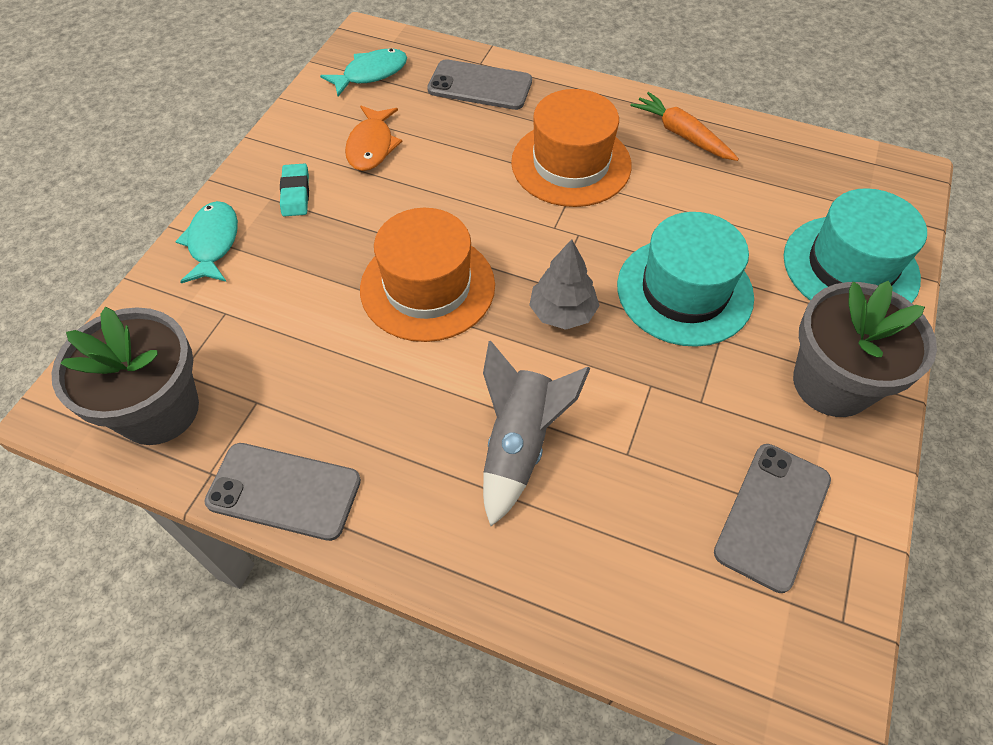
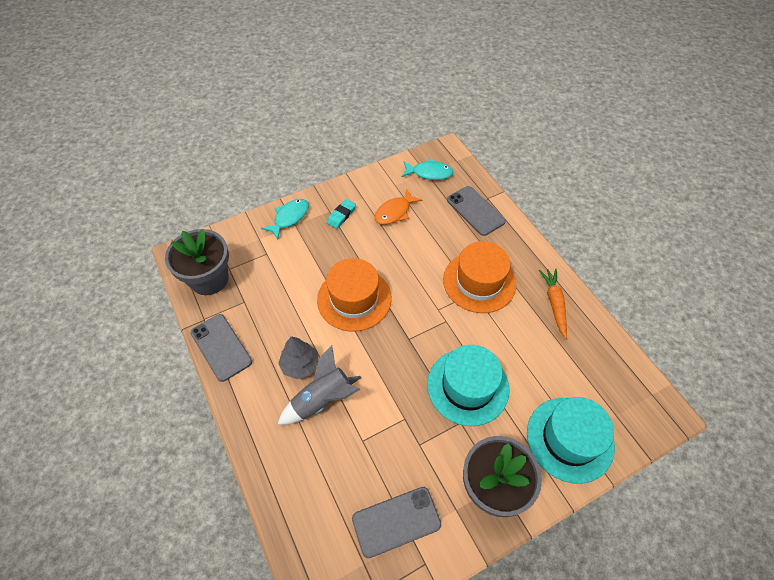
camera: 40 degrees right, 0 degrees up
grey tree [529,239,600,330] -> grey tree moved to [278,336,318,379]

